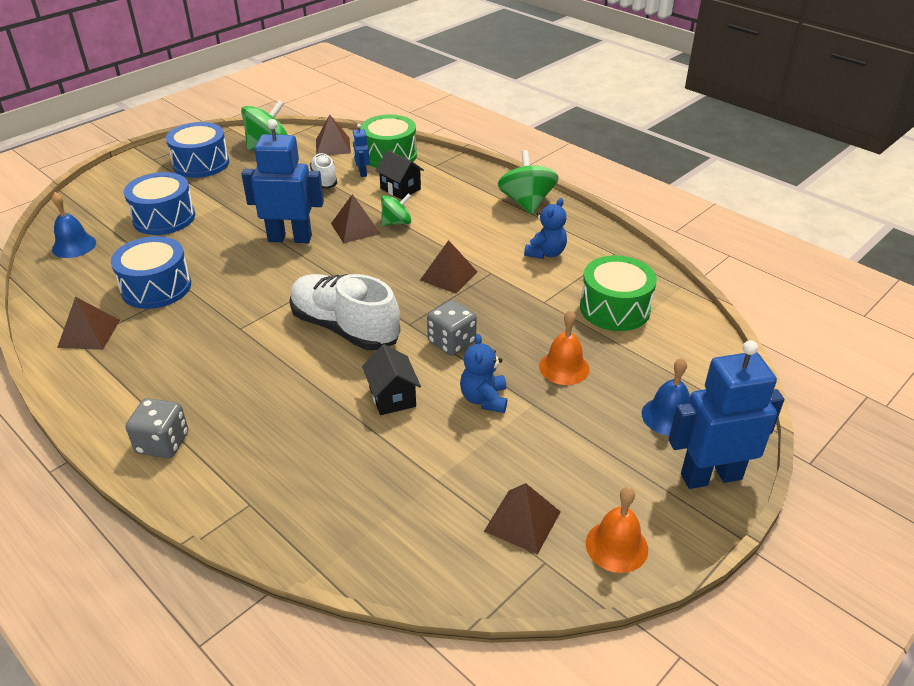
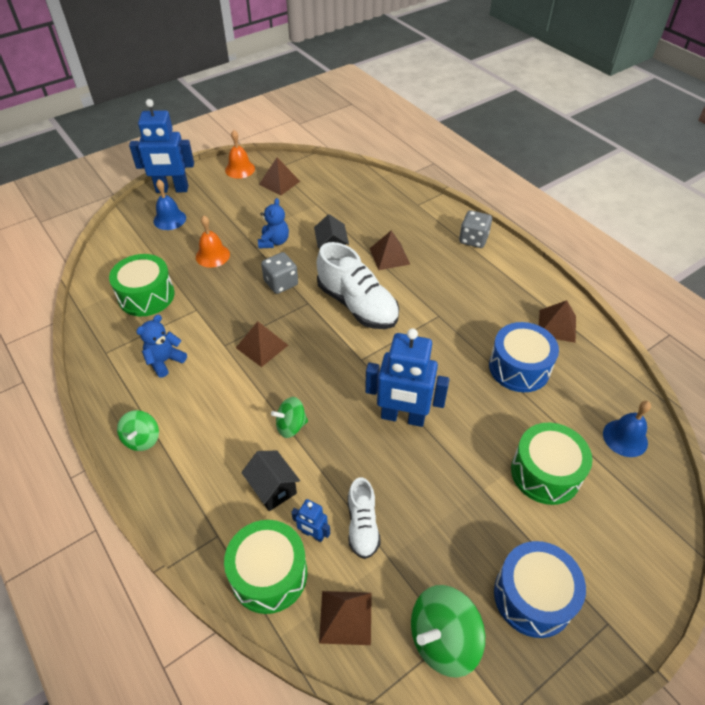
camera: 170 degrees left, 10 degrees up
blue drum [124,172,195,235] -> green drum [511,423,592,505]
brown pyramid [331,194,381,243] -> brown pyramid moved to [369,230,411,270]
blue robot [352,124,370,177] -> blue robot turned 120 degrees clockwise [291,499,330,542]
green spinning top [498,150,559,214] -> green spinning top [117,410,159,451], size x0.62

